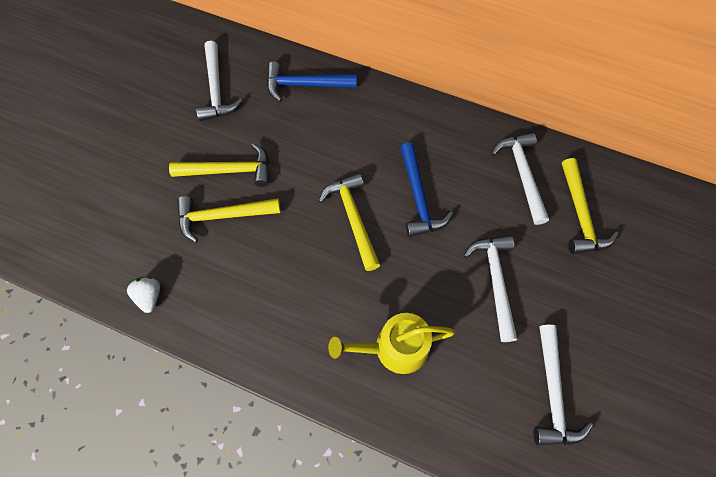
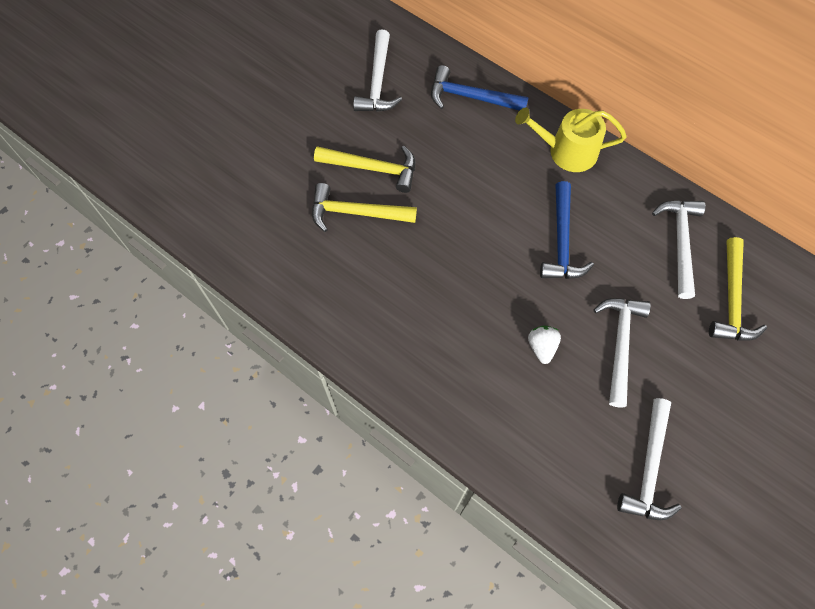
camera: 15 degrees right, 0 degrees up
white strawberry [127,277,160,313] -> white strawberry moved to [528,326,561,364]
yellow hammer [319,173,380,271] -> none
yellow watering can [328,313,455,374] -> yellow watering can moved to [515,107,627,172]

